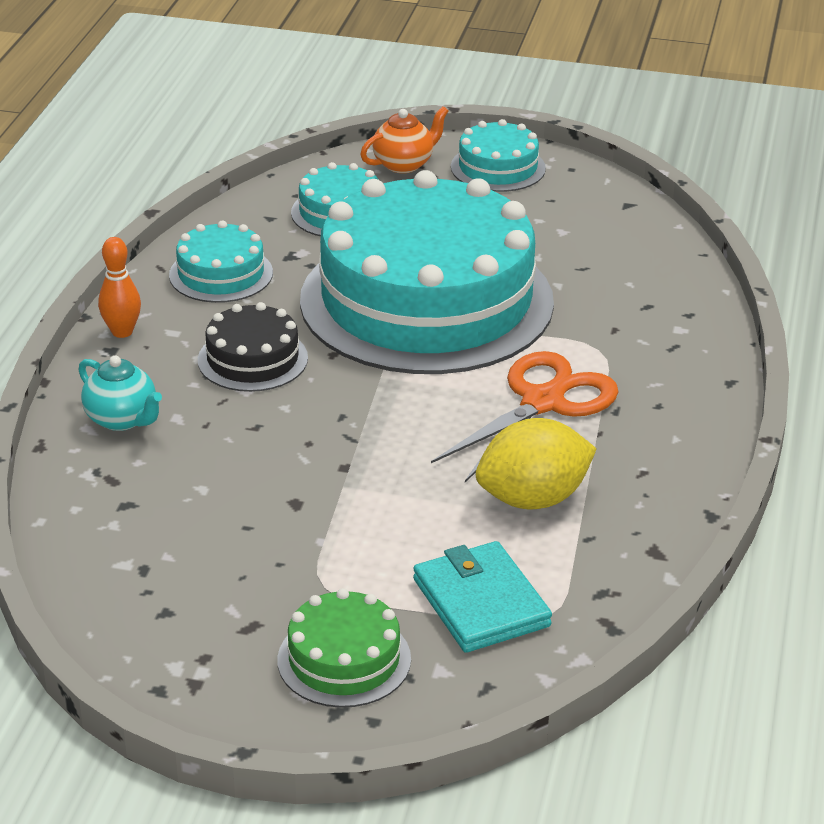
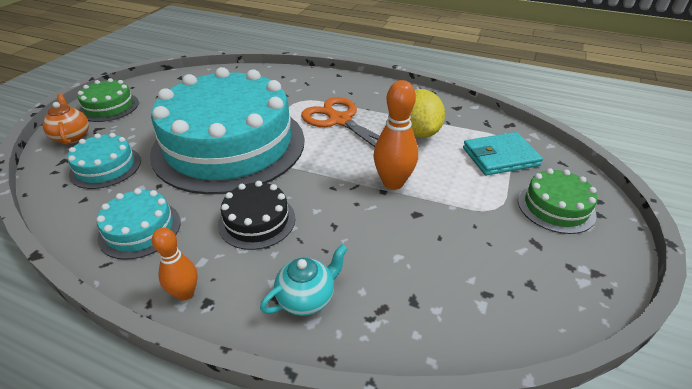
camera: 80 degrees left, 5 degrees up
turquoise cake [451,119,546,192] -> green cake [78,78,139,122]
none -> orange bowling pin [373,80,418,190]

